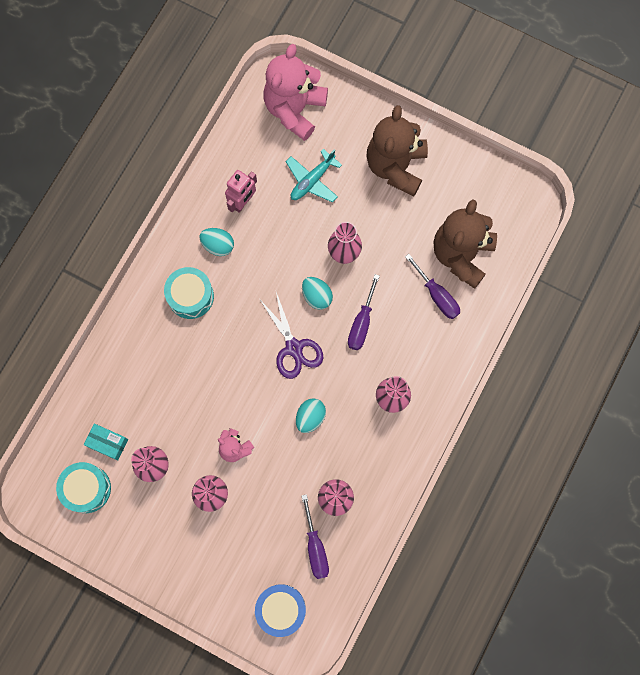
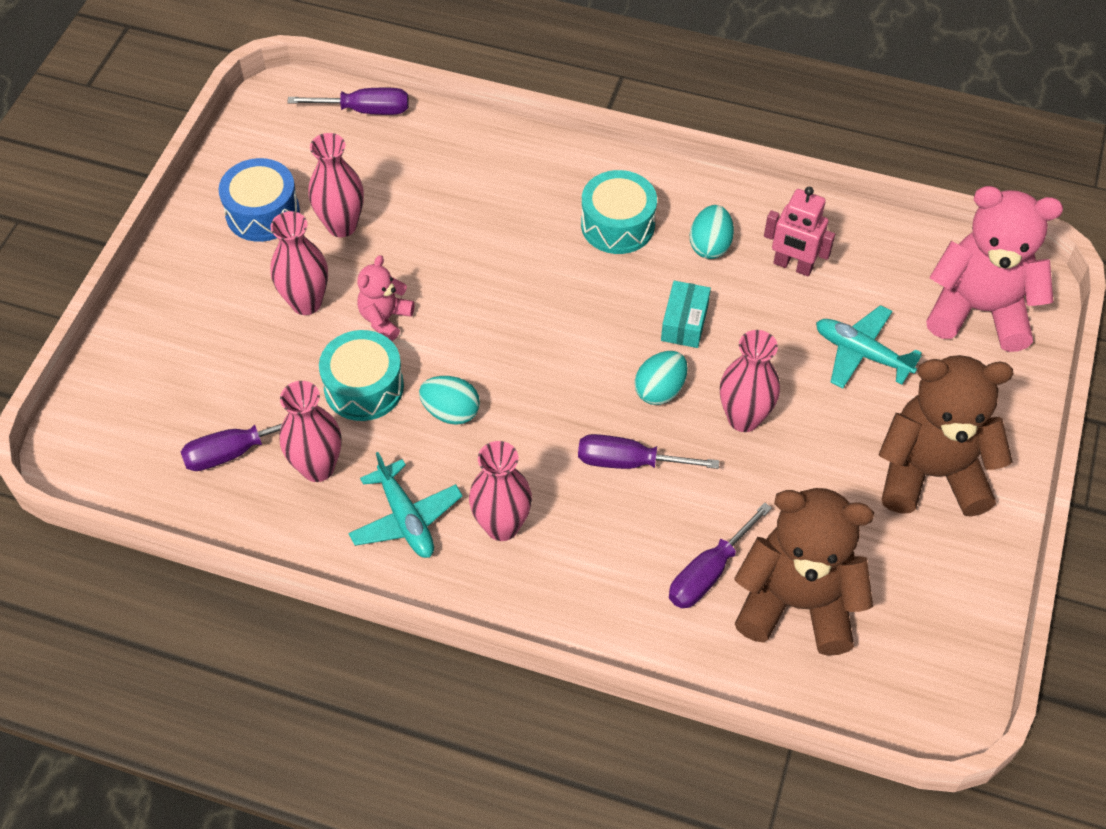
camera: 80 degrees right, 20 degrees down
turquoise drum [56,462,111,513] -> turquoise drum moved to [319,330,404,421]
turquoise box [84,424,128,461] -> turquoise box moved to [661,281,711,348]
blue drum [255,584,306,637] -> blue drum moved to [219,158,300,242]
purple scissors [260,292,324,379] -> none
none -> purple screwdriver [287,88,409,115]
none -> turquoise plane [349,452,463,558]

